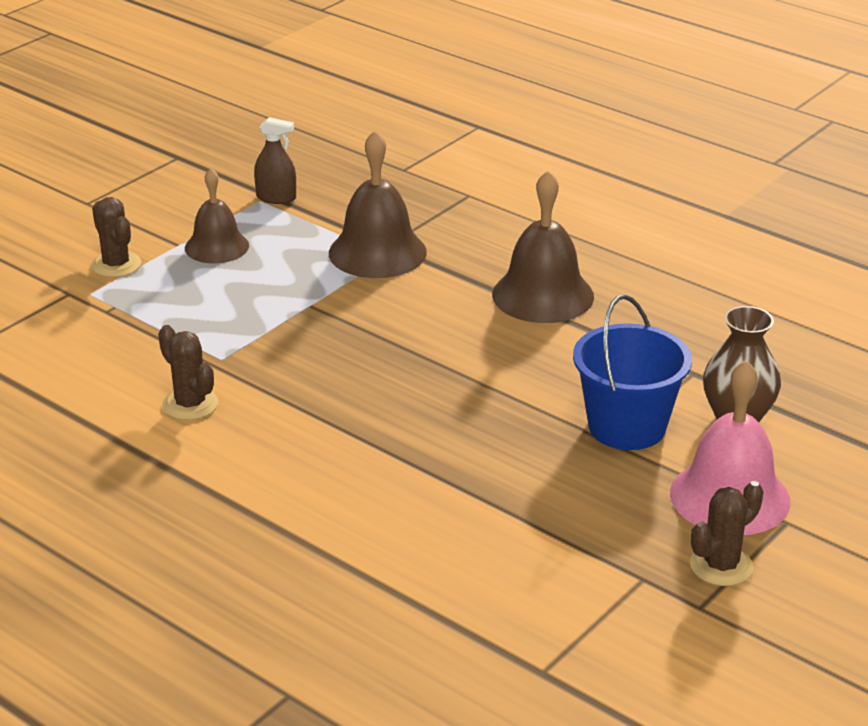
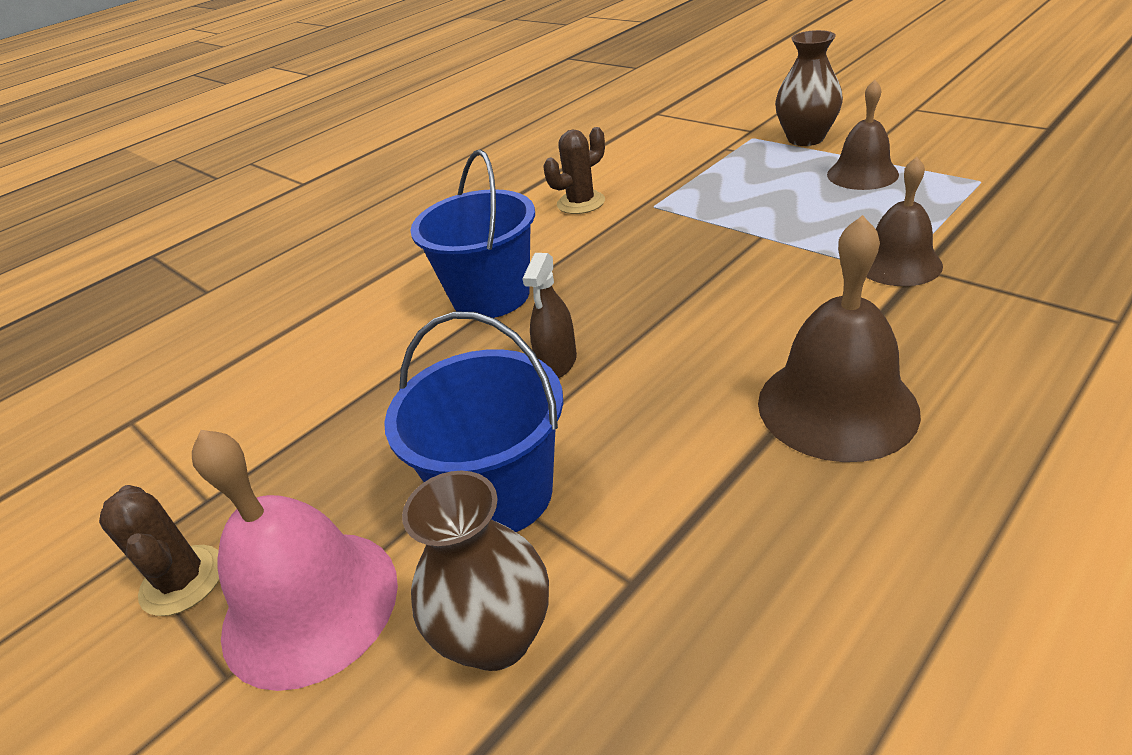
camera: 100 degrees right, 5 degrees up
brown cactus [91,197,141,277] -> brown vase [775,30,843,146]
brown spray bottle [254,117,296,204] -> brown spray bottle moved to [522,253,577,378]
brown bell [329,130,427,278] -> brown bell [866,157,943,286], size x0.66
none -> blue bucket [410,150,535,318]

